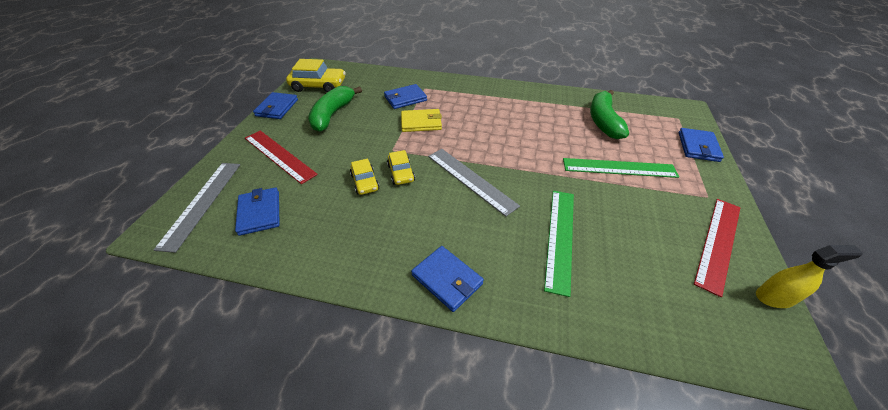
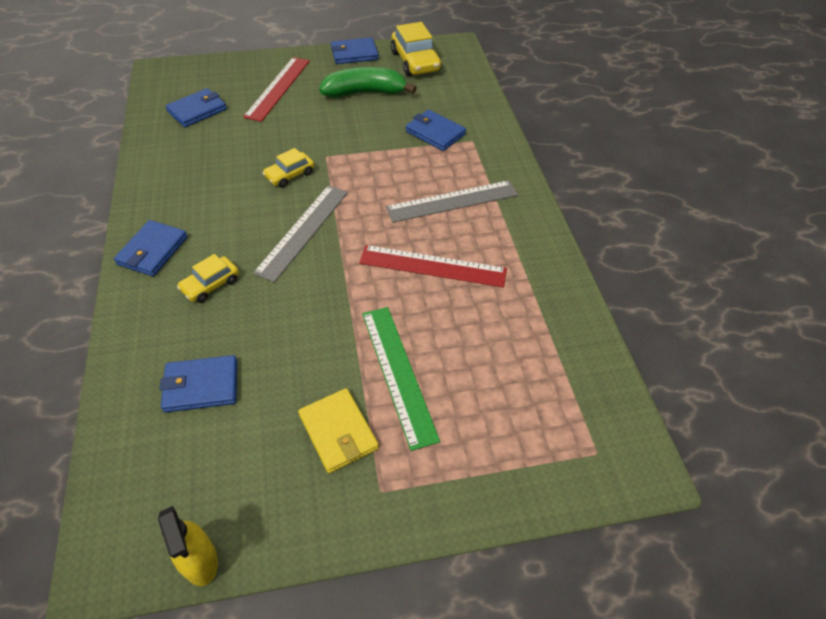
camera: 65 degrees right, 5 degrees up
grey ruler [154,163,240,253] -> grey ruler moved to [386,180,518,223]
yellow car [350,159,380,195] -> yellow car moved to [177,254,239,303]
yellow wallet [401,109,442,132] -> yellow wallet moved to [298,388,379,473]
green ruler [544,191,574,297] -> none
green banana [590,90,629,139] -> none
blue wallet [679,128,724,162] -> blue wallet moved to [160,355,237,413]
red ruler [694,199,740,297] -> red ruler moved to [359,245,507,288]

